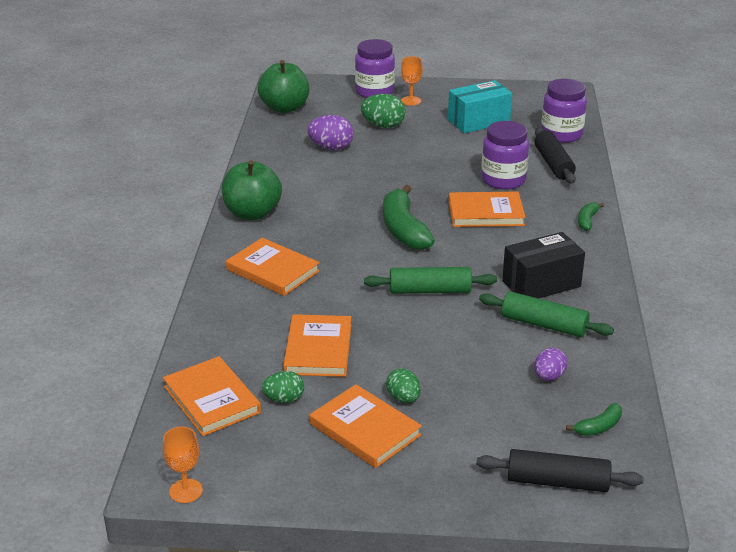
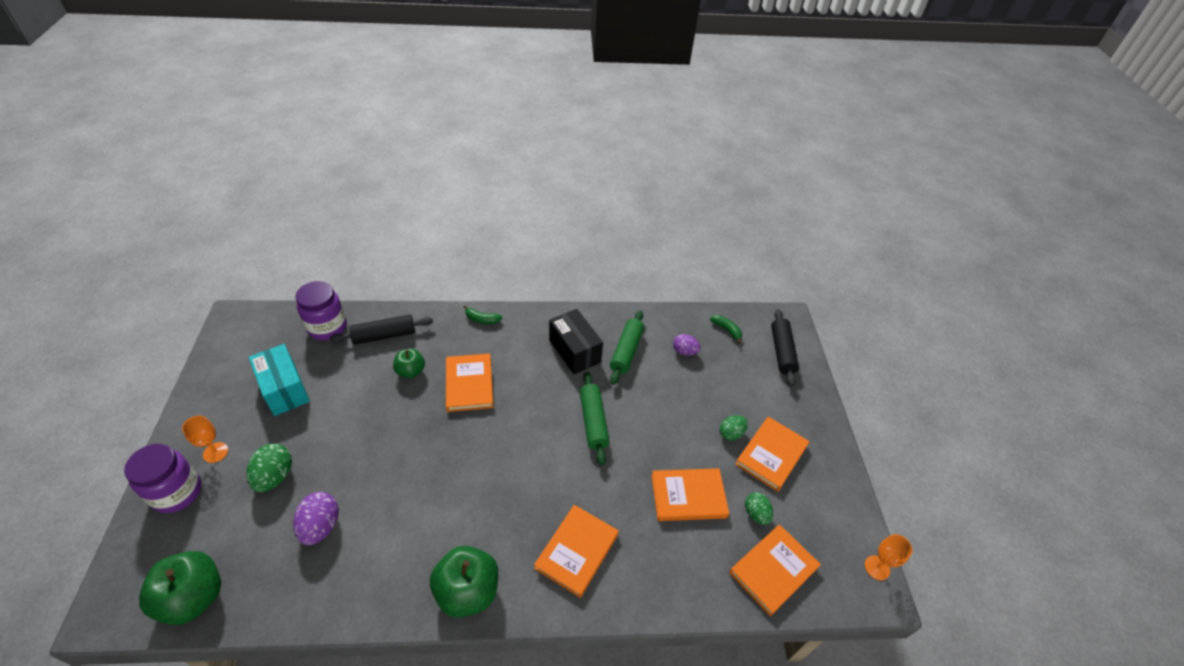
camera: 100 degrees left, 15 degrees up
green banana [383,185,435,250] -> none
purple jar [481,121,529,190] -> green apple [393,348,425,378]

